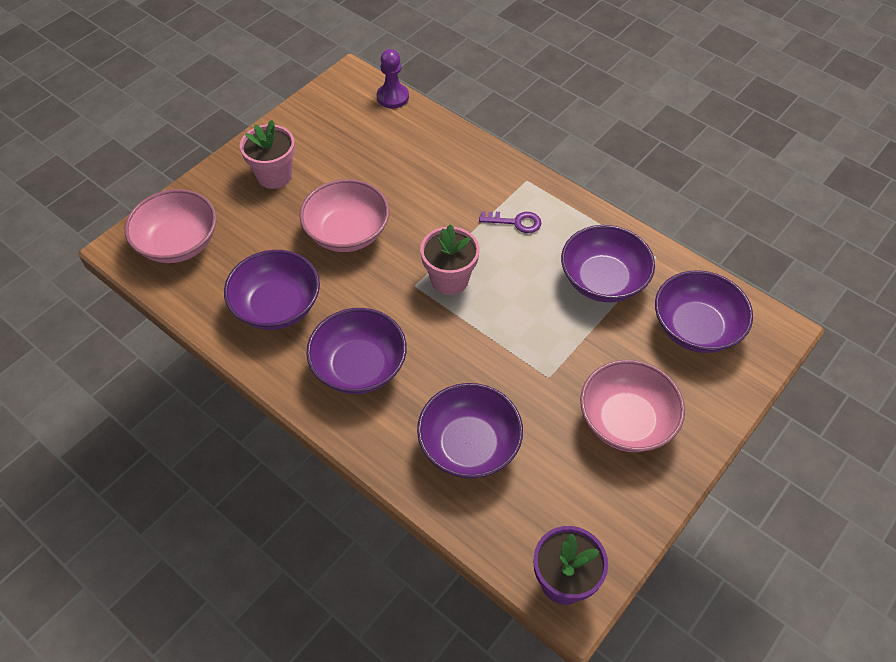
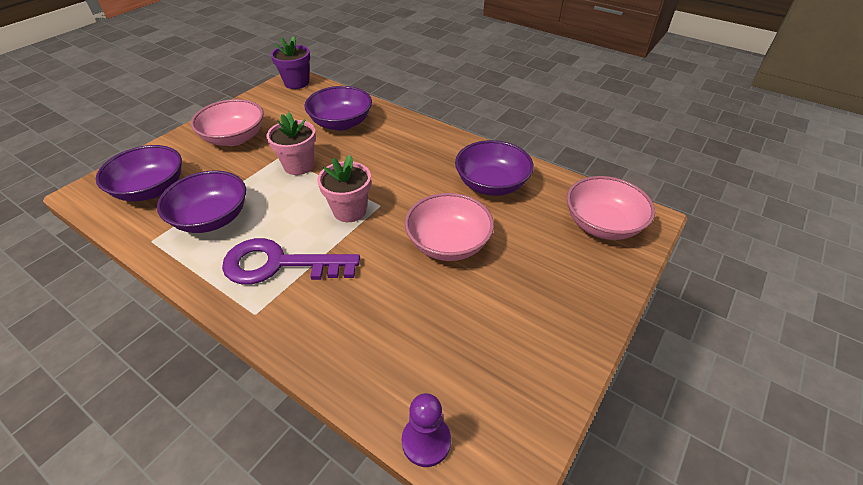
camera: 175 degrees right, 10 degrees down
pink flower pot [240,120,295,189] -> pink flower pot moved to [266,112,316,175]
purple bowl [306,308,407,394] -> none
purple key [479,211,541,233] -> purple key [222,238,360,284], size x2.12

